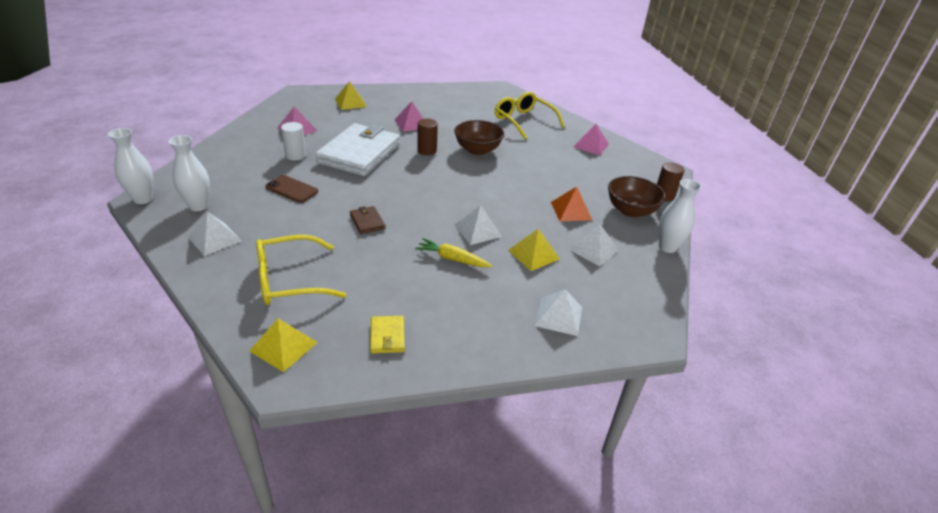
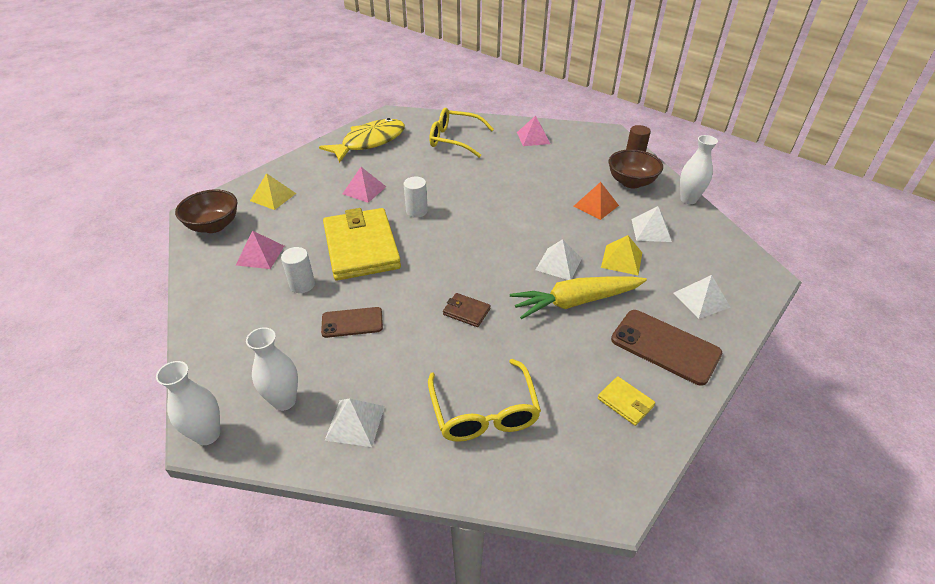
camera: 35 degrees left, 5 degrees up
yellow pyramid [249,318,318,372] -> none
yellow glasses [256,235,346,305] -> yellow glasses turned 45 degrees counterclockwise [428,359,541,442]
white wallet [315,123,400,176] -> yellow wallet [323,208,401,281]
yellow carrot [415,238,492,267] -> yellow carrot [510,277,647,319], size x1.73
brown cylinder [417,119,438,155] -> white cylinder [404,177,428,218]
brown bowl [454,120,504,155] -> brown bowl moved to [175,189,237,233]
none -> yellow fish [319,118,405,163]
none -> brown phone [611,310,722,386]

